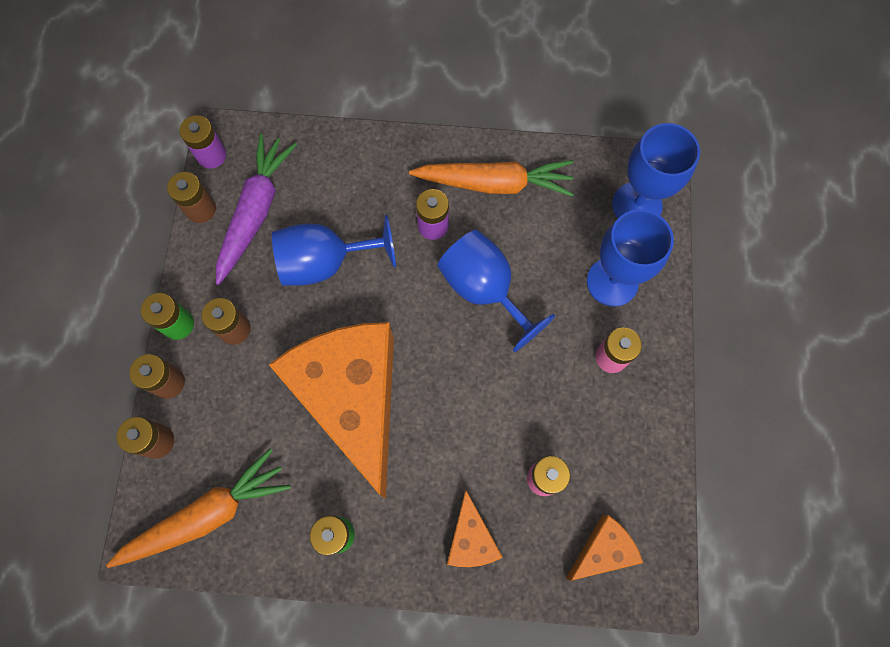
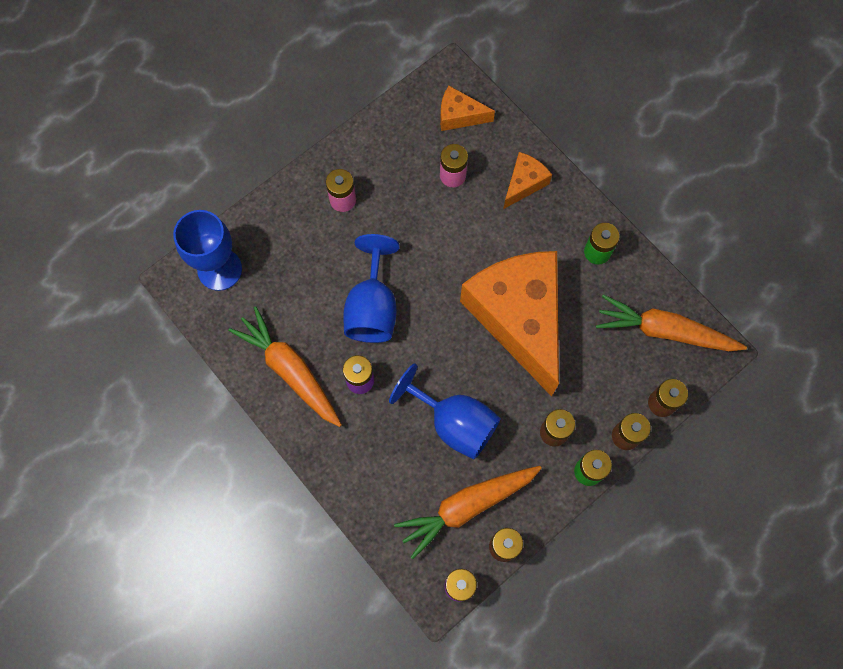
camera: 135 degrees left, 0 degrees up
purple carrot [216,133,297,285] -> orange carrot [394,466,542,559]
orange cheese [268,322,394,498] -> orange cheese turned 135 degrees clockwise [460,251,559,396]
blue goblet [587,209,674,307] -> none

